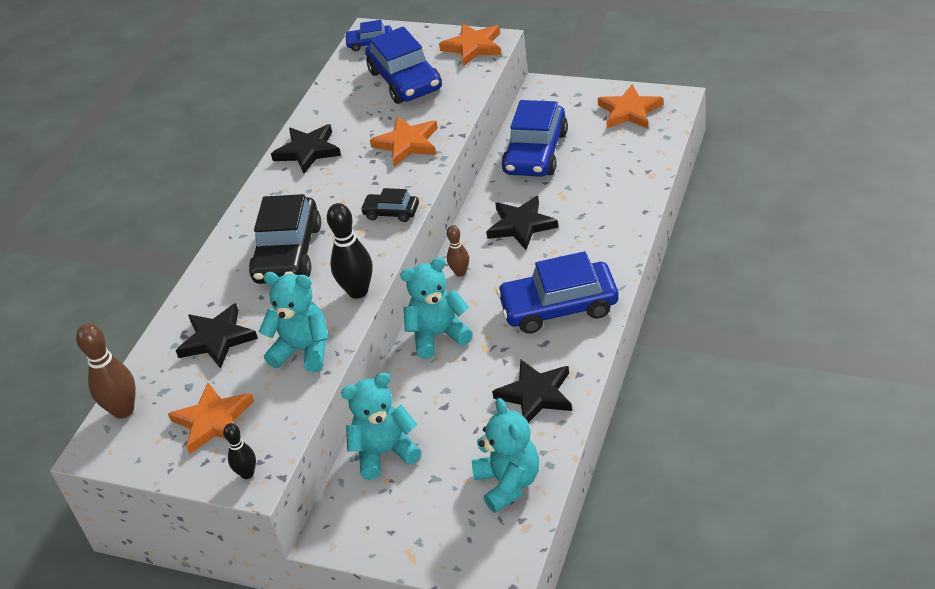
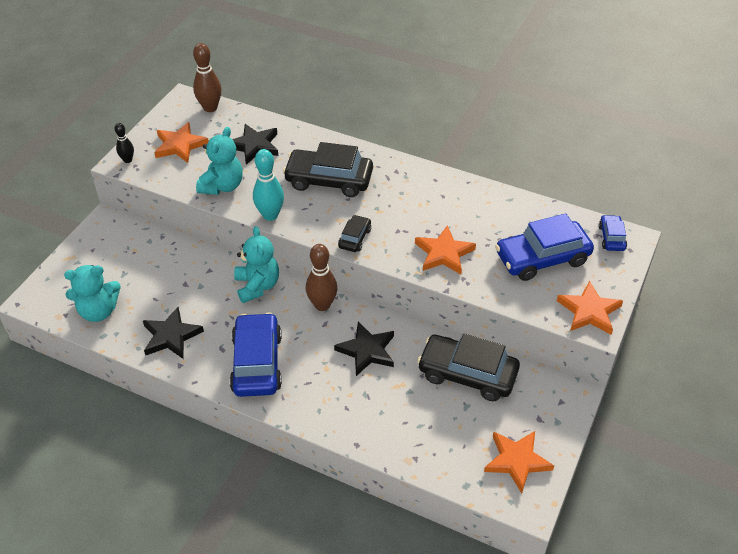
camera: 90 degrees right, 5 degrees up
black star [271,124,341,174] -> none
black bowling pin [327,203,373,299] -> turquoise bowling pin [253,149,284,221]
turquoise teddy bear [341,372,422,480] -> none
brown bowling pin [447,225,469,277] -> brown bowling pin [306,244,338,311], size x1.71
blue car [501,100,568,177] -> black car [417,334,520,401]

